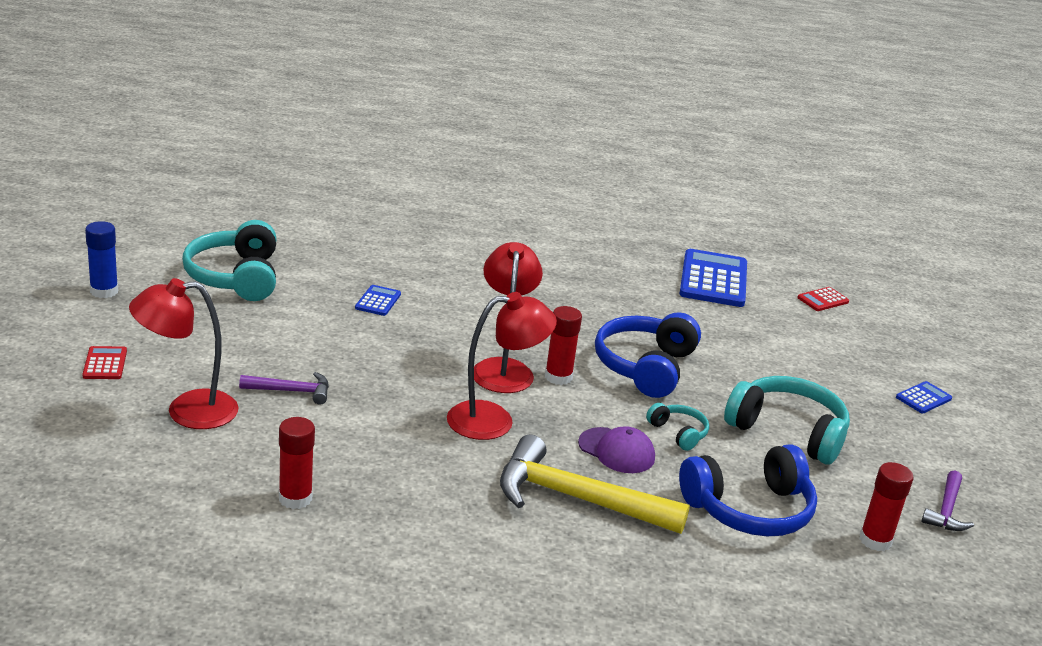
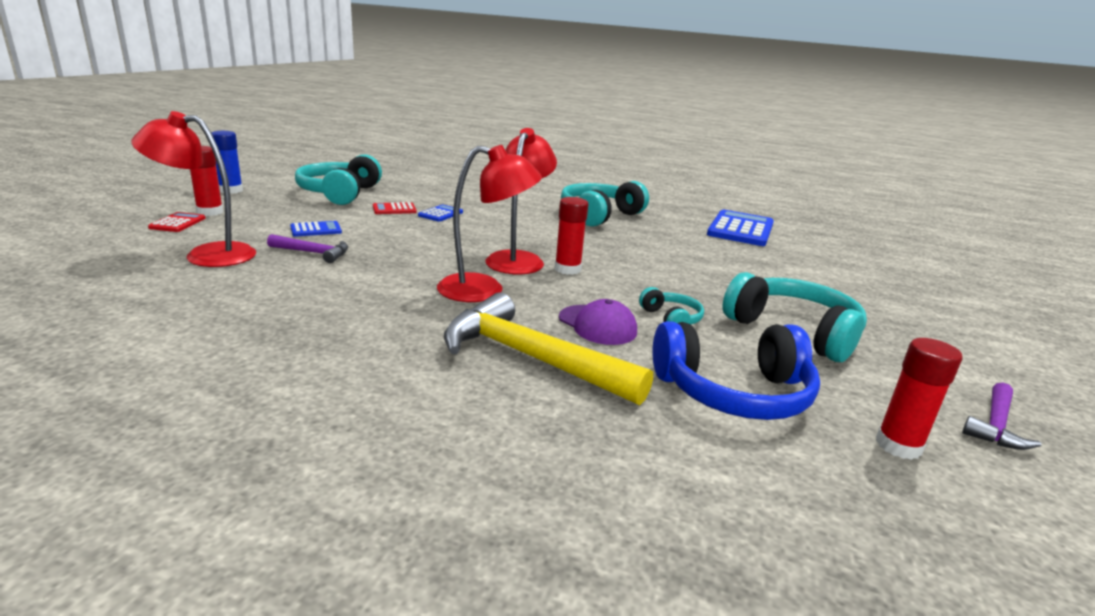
camera: 15 degrees right, 5 degrees down
red glue stick [279,417,315,509] -> red glue stick moved to [190,146,223,216]
blue headphones [595,312,701,398] -> none
red calculator [797,287,849,311] -> red calculator moved to [373,202,417,214]
blue calculator [896,381,952,413] -> blue calculator moved to [290,221,342,237]
none -> turquoise headphones [561,181,649,227]

